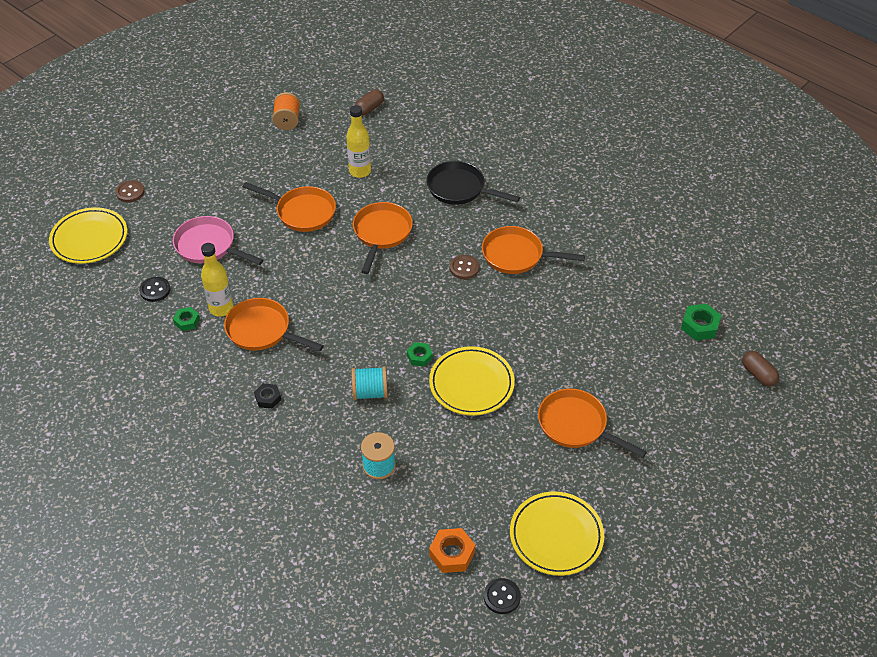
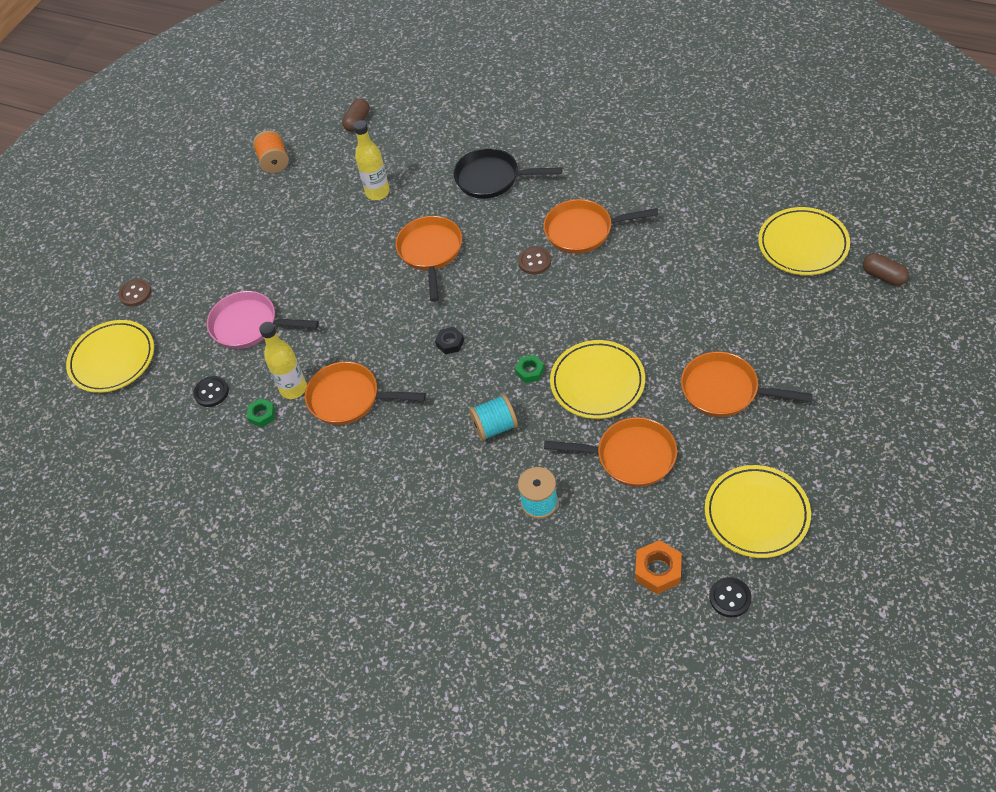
camera: 10 degrees left, 5 degrees up
orange pan [243,182,336,232] -> orange pan moved to [544,417,677,487]
black nut [254,383,281,409] -> black nut moved to [435,327,464,354]
green nut [681,304,722,341] -> yellow plate [758,207,850,275]

